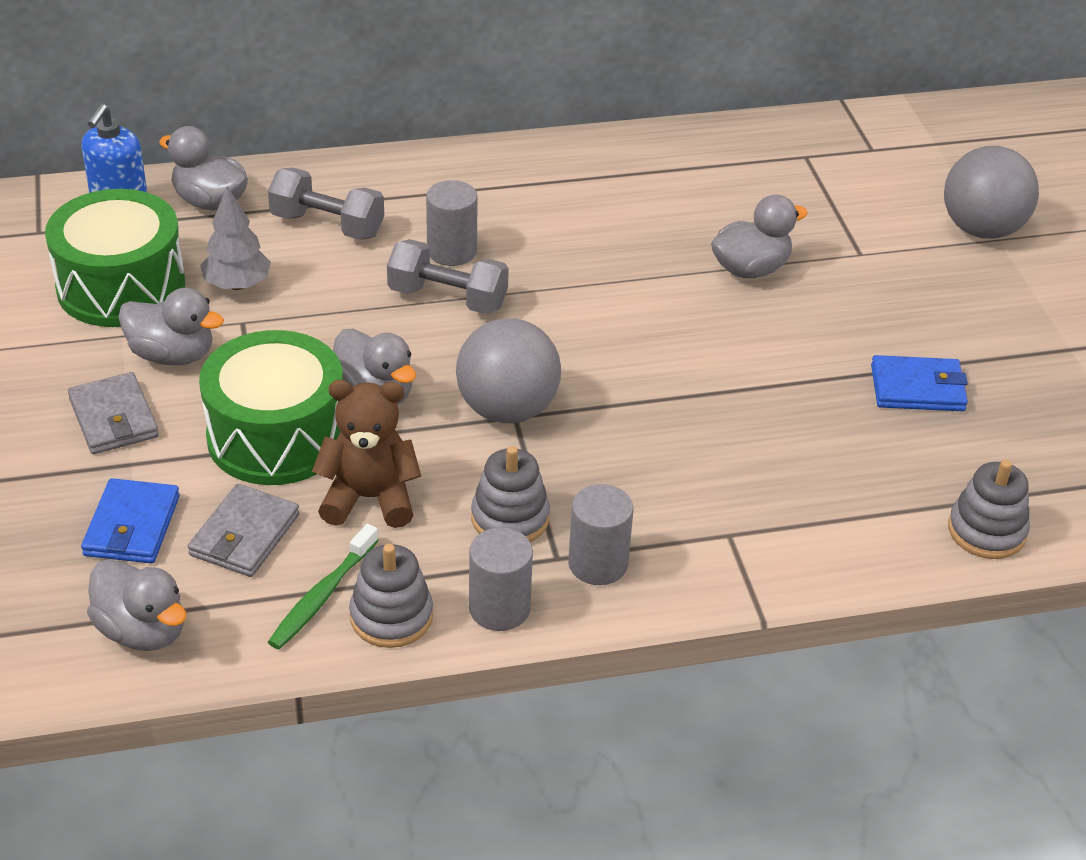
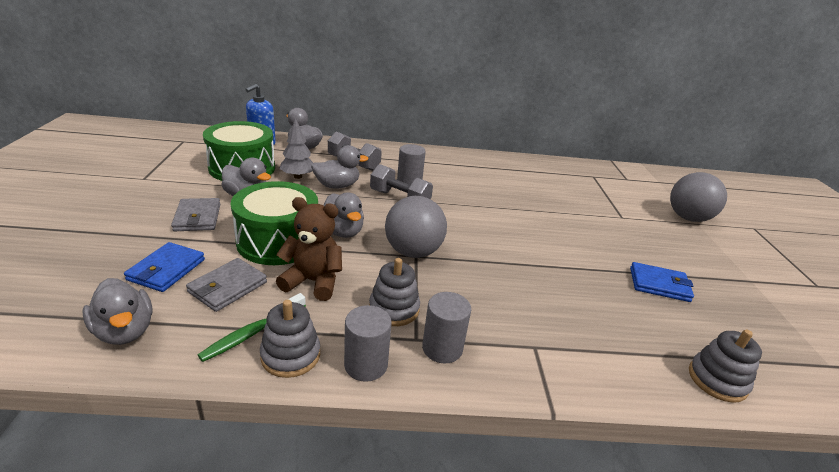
camera: 10 degrees right, 10 degrees down
grey duck [711,194,808,278] -> grey duck moved to [311,145,369,188]

